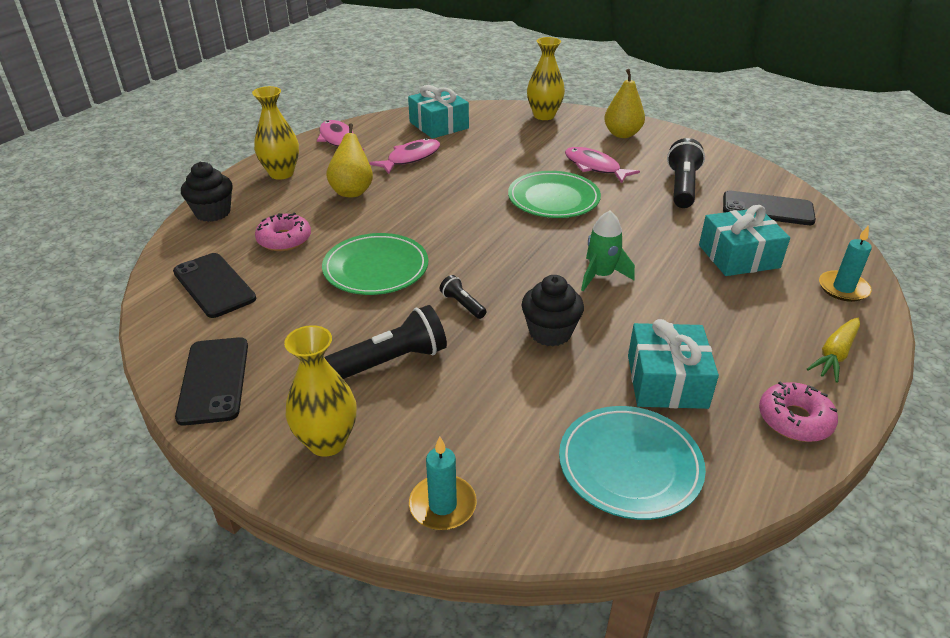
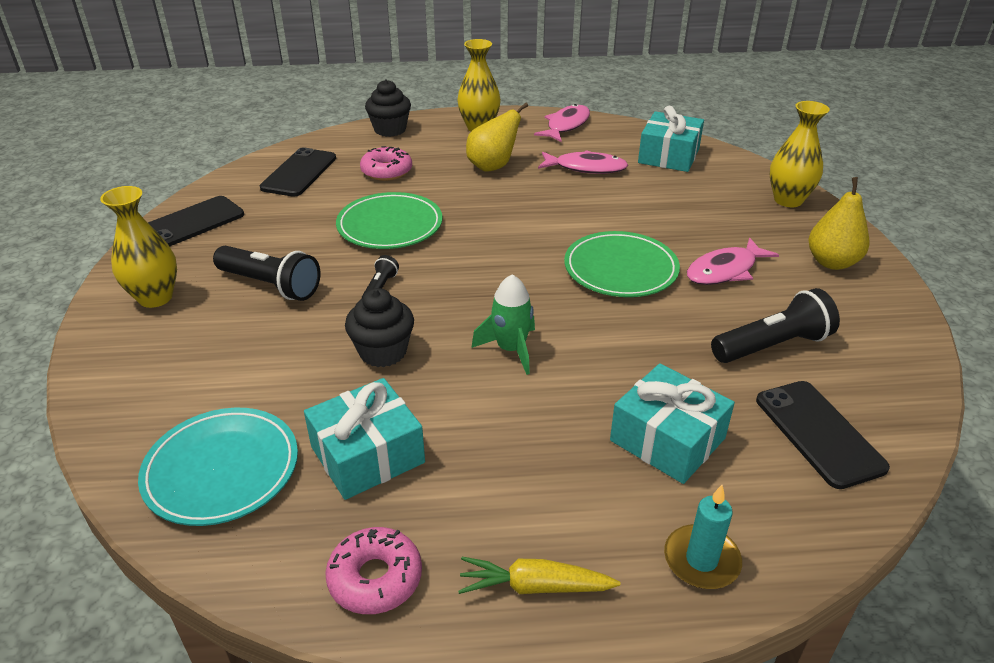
camera: 55 degrees right, 0 degrees up
turquoise candle [409,437,477,530] -> none
pink fish [565,147,640,183] -> pink fish turned 135 degrees counterclockwise [687,238,779,285]

